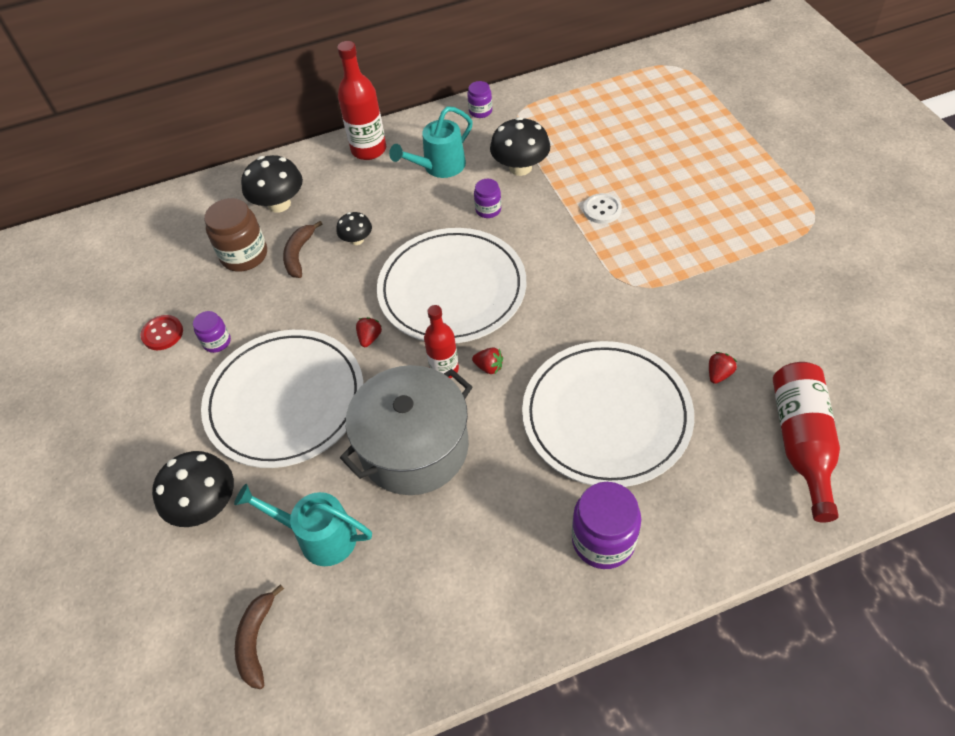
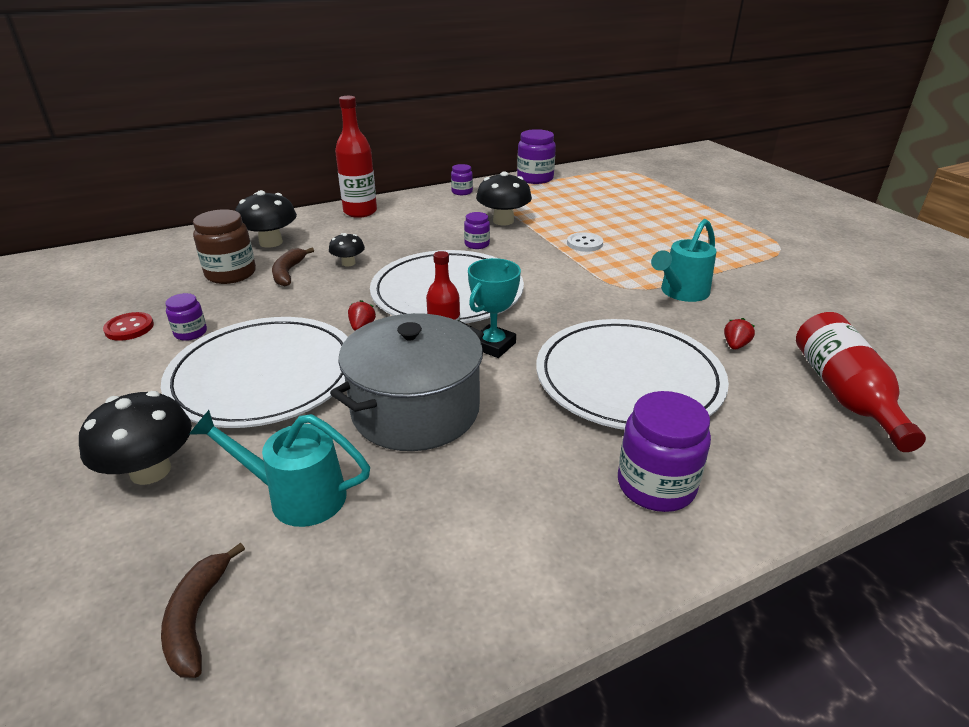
camera: 10 degrees left, 20 degrees down
turquoise watering can [389,106,473,178] -> turquoise watering can moved to [651,219,717,302]
red strawberry [472,347,503,374] -> turquoise trophy [468,258,521,358]
none -> purple jar [517,129,556,184]

